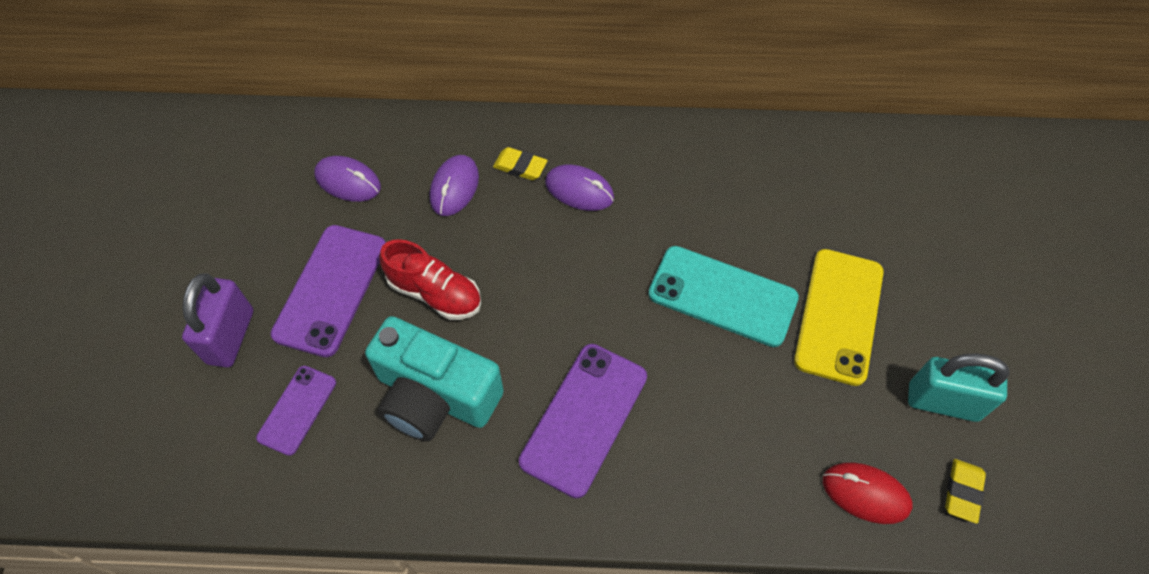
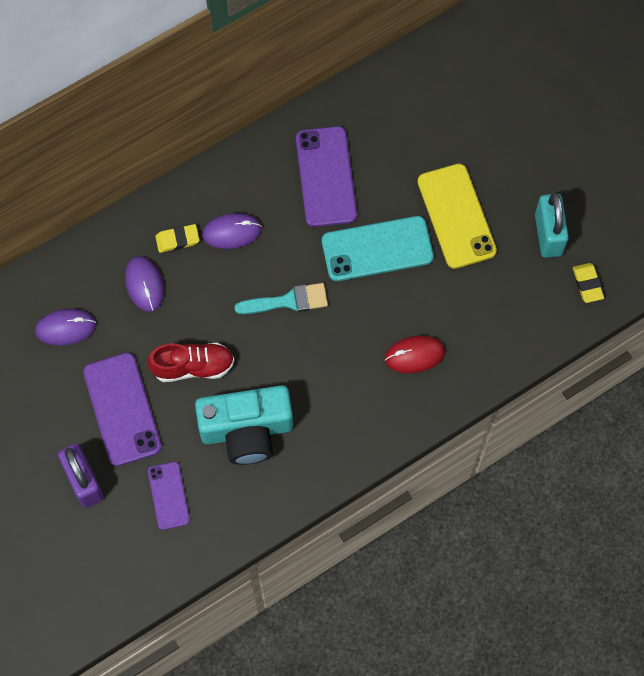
camera: 35 degrees left, 10 degrees up
purple phone [519,344,647,498] -> purple phone moved to [296,126,357,227]
red mouse [823,462,912,524] -> red mouse moved to [385,336,445,373]
turquoise padlock [908,354,1010,422] -> turquoise padlock turned 75 degrees counterclockwise [535,193,569,258]
none -> turquoise brush [234,283,328,314]

